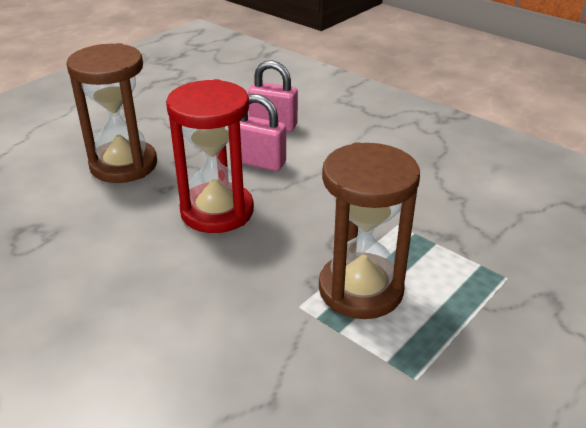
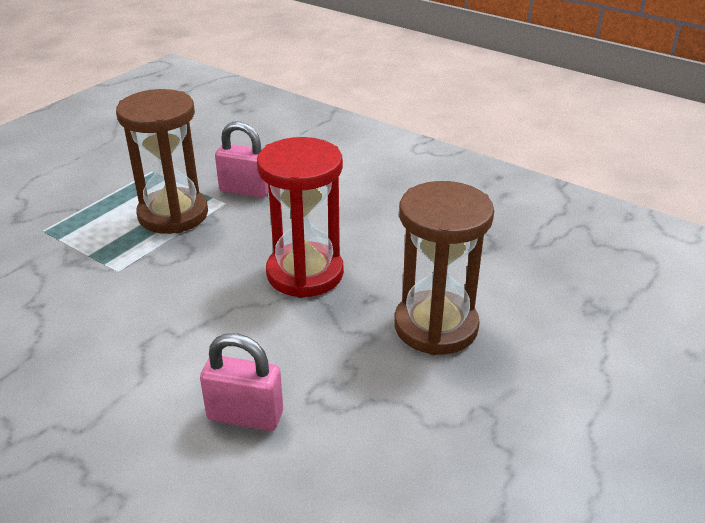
camera: 175 degrees right, 0 degrees up
pink padlock [240,94,286,171] -> pink padlock moved to [215,121,269,198]

